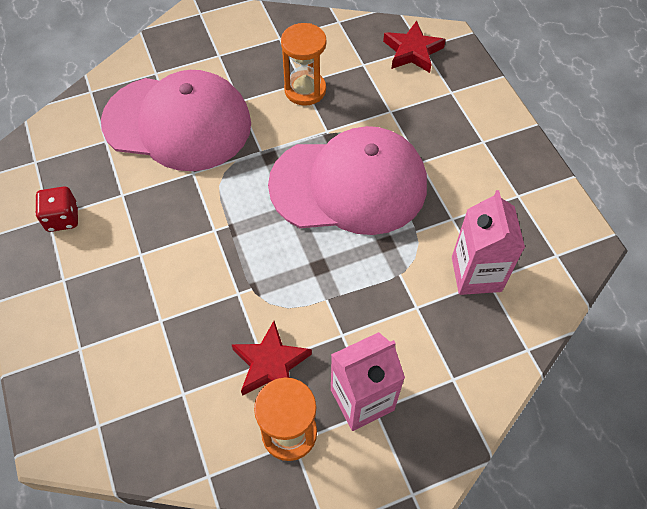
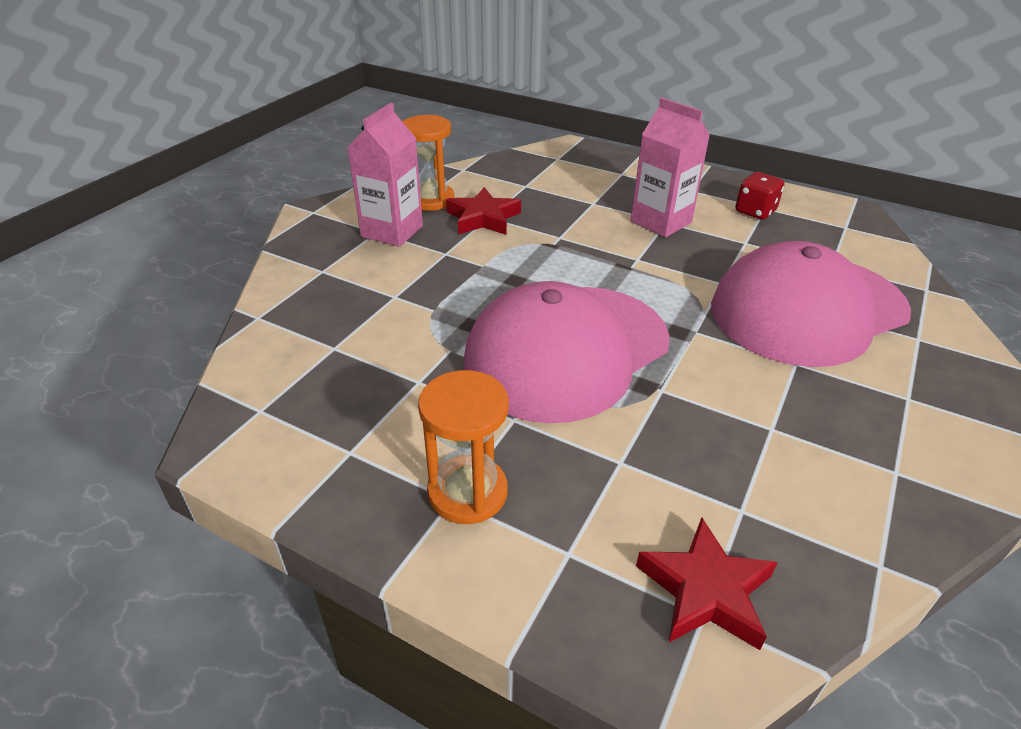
camera: 140 degrees right, 20 degrees down
orange hourglass [281,23,326,106] -> orange hourglass moved to [418,370,508,524]
pink carton [452,190,525,295] -> pink carton moved to [631,98,710,237]

